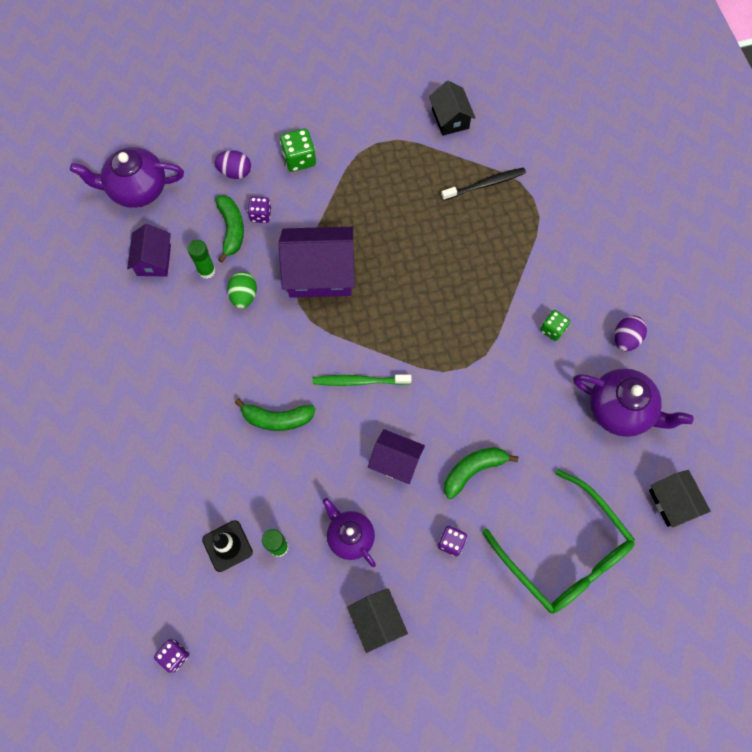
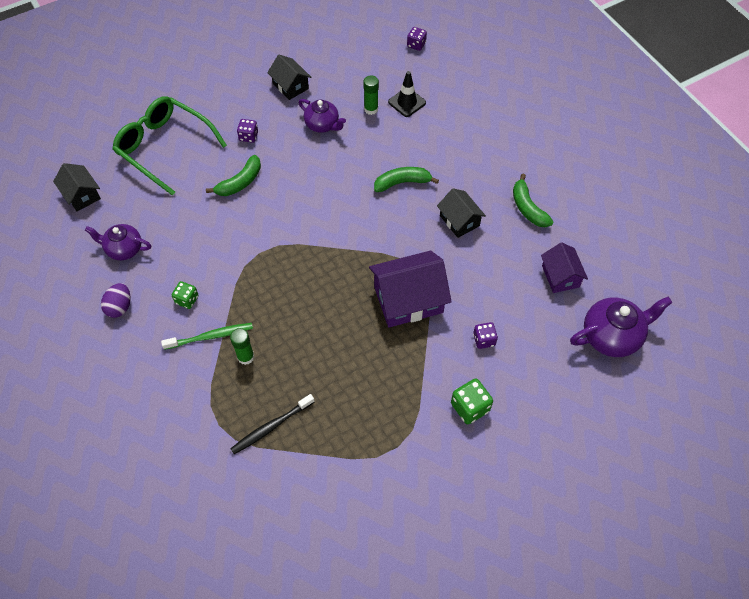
camera: 165 degrees right, 10 degrees down
green glue stick [187,240,215,279] -> green glue stick moved to [230,328,254,365]
purple egg [214,151,251,179] -> none
green banana [215,195,244,263] -> green banana moved to [513,174,554,227]
green egg [227,272,257,309] -> none
green toothbrush [313,375,411,386] -> green toothbrush moved to [161,323,253,350]
purple house [368,429,425,484] -> none
black house [429,81,475,136] -> black house moved to [437,188,486,238]
purple teapot [573,368,694,437] -> purple teapot [85,224,151,260], size x0.66

